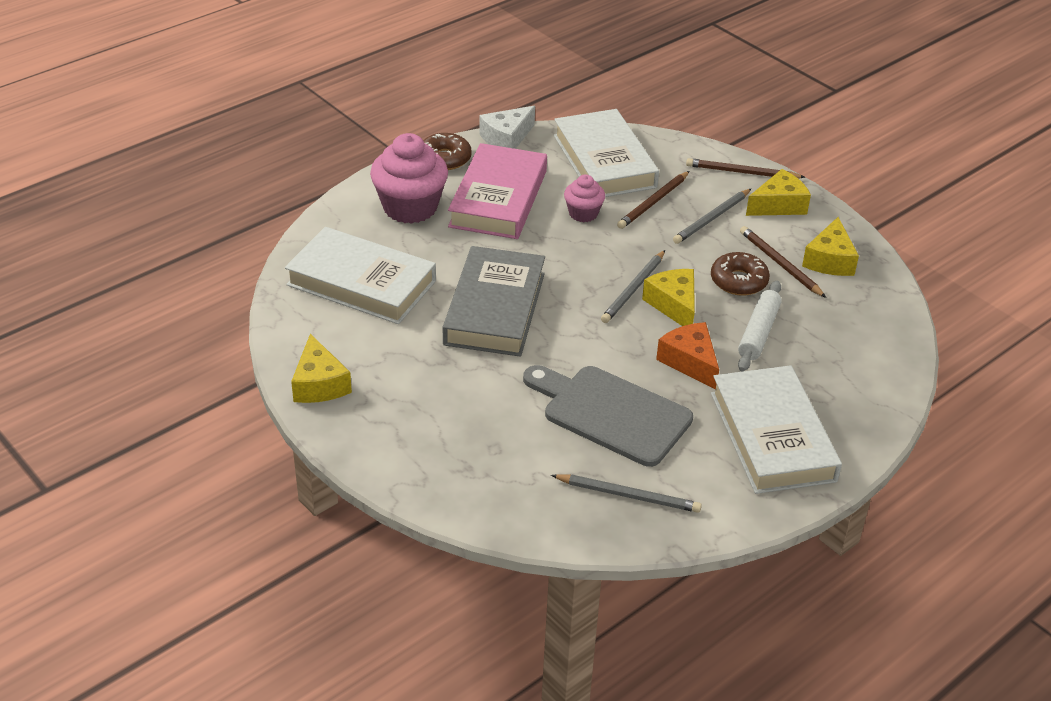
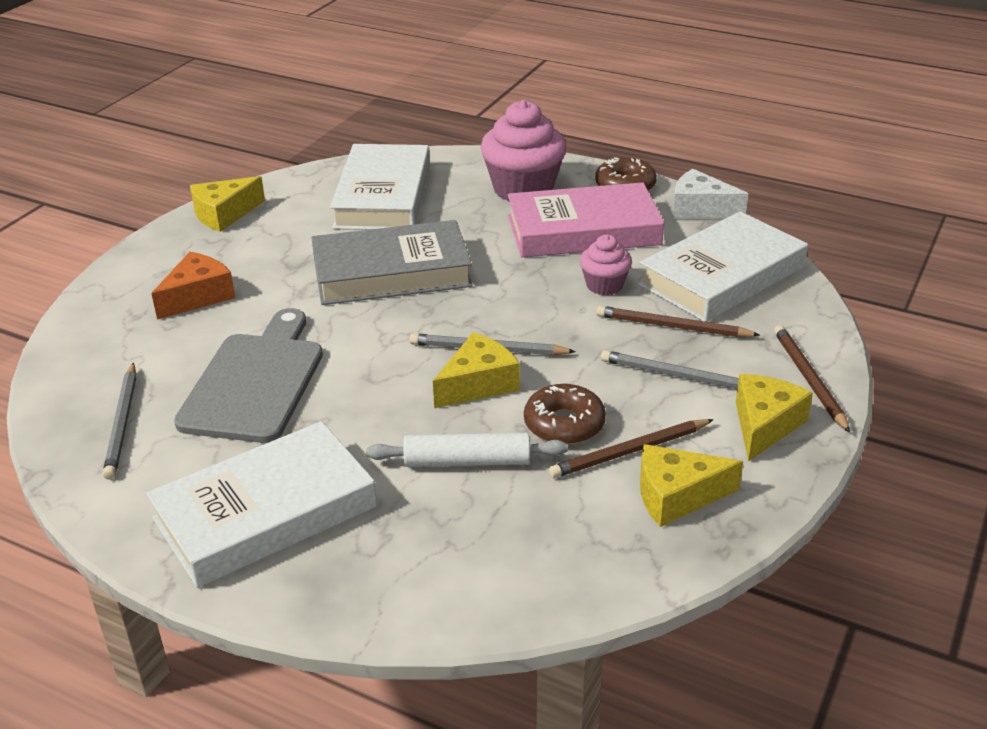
camera: 70 degrees right, 5 degrees down
orange cheese [656,322,719,390] -> orange cheese moved to [151,252,235,320]
brown pencil [740,226,826,298] -> brown pencil turned 150 degrees counterclockwise [548,419,714,478]
yellow cheese [746,169,811,216] -> yellow cheese turned 105 degrees counterclockwise [736,374,813,462]

